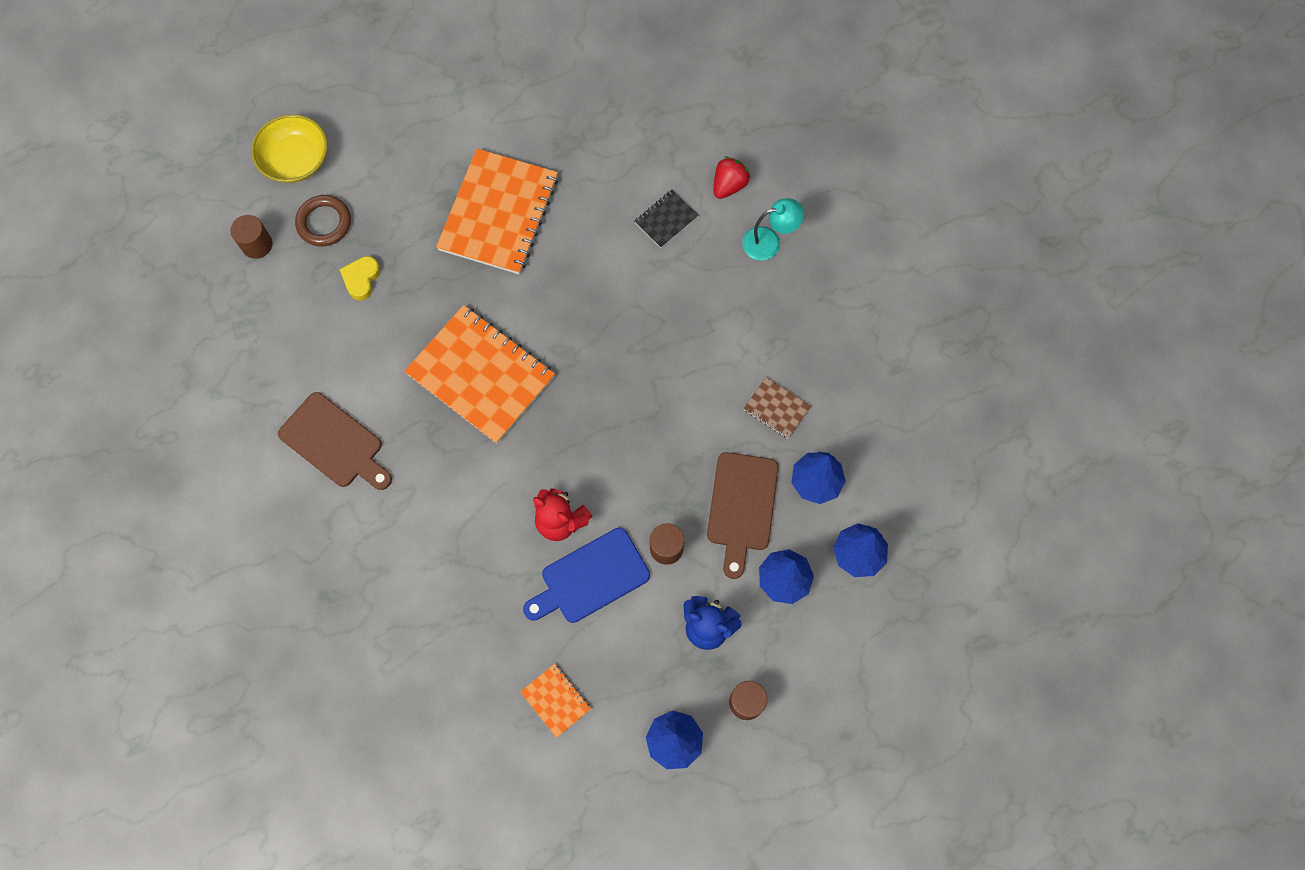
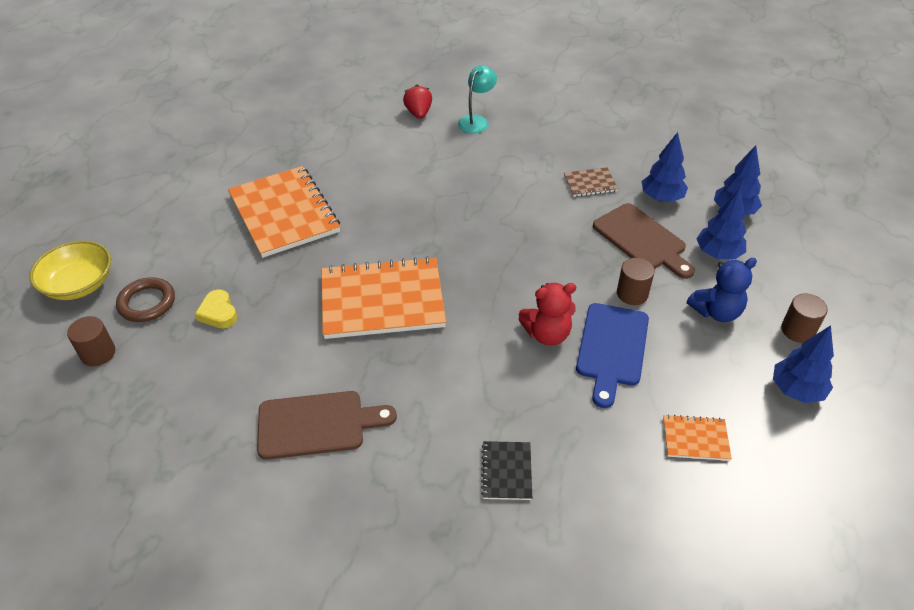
camera: 45 degrees left, 25 degrees down
black notebook [634,190,698,248] -> black notebook moved to [481,441,532,500]

